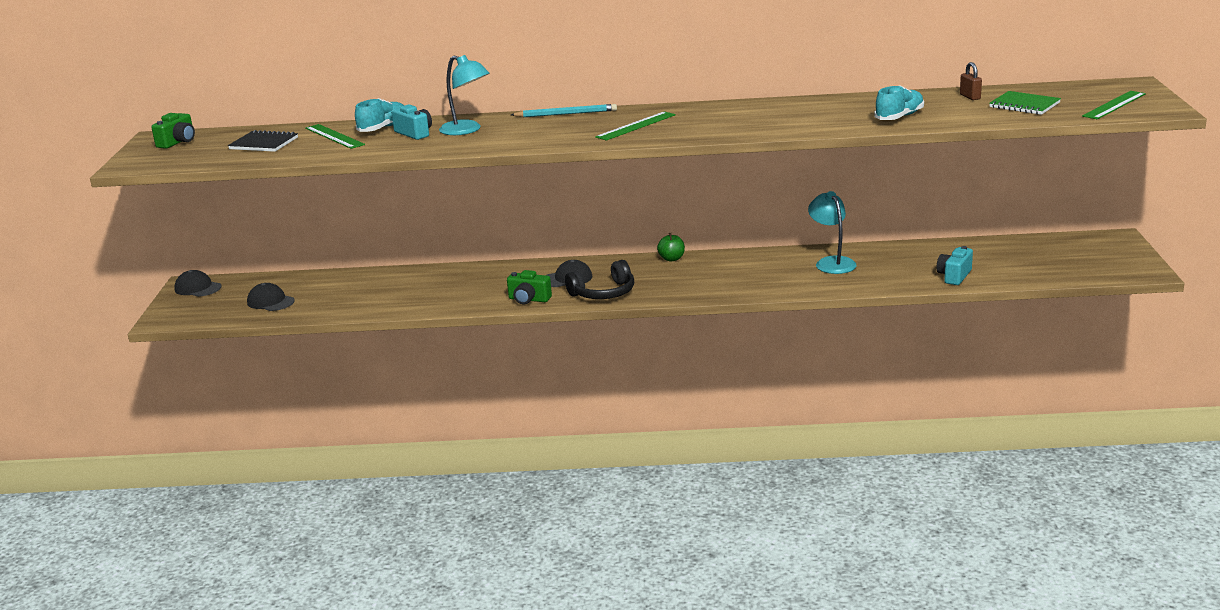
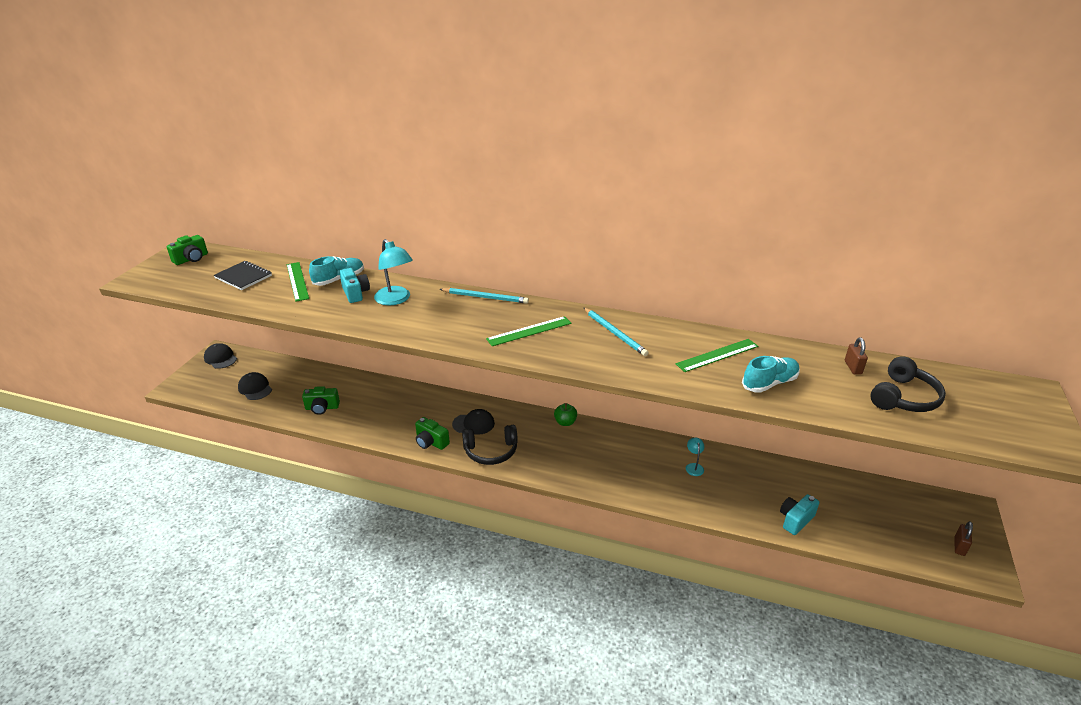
camera: 15 degrees right, 10 degrees up
turquoise lamp [808,191,857,274] -> turquoise lamp [686,438,705,476], size x0.52
green notebook [989,91,1061,115] -> black headphones [870,356,946,412]
green ruler [1082,91,1146,119] -> green ruler moved to [676,339,758,372]
none -> green camera [302,386,340,415]
none -> turquoise pencil [584,308,649,356]
none -> brown padlock [954,521,973,556]

